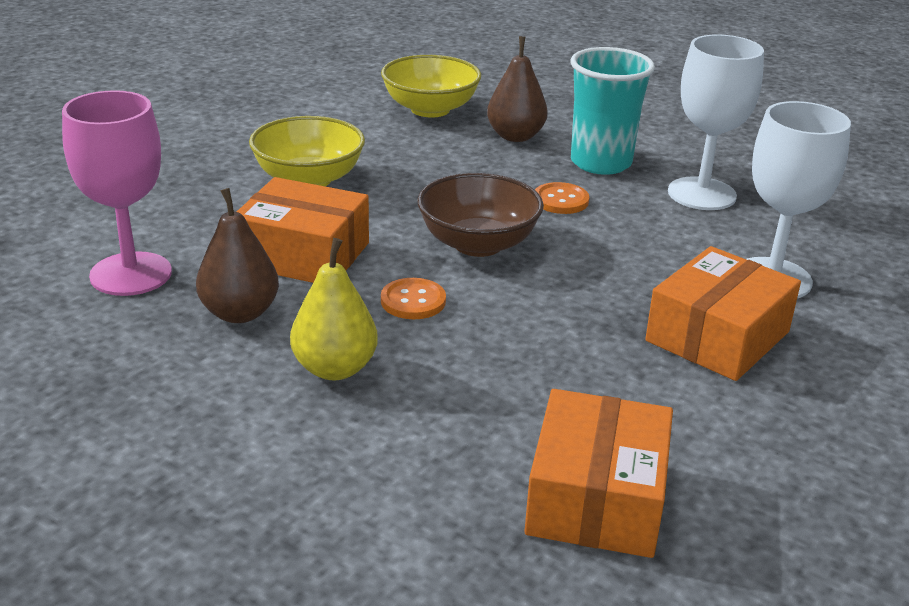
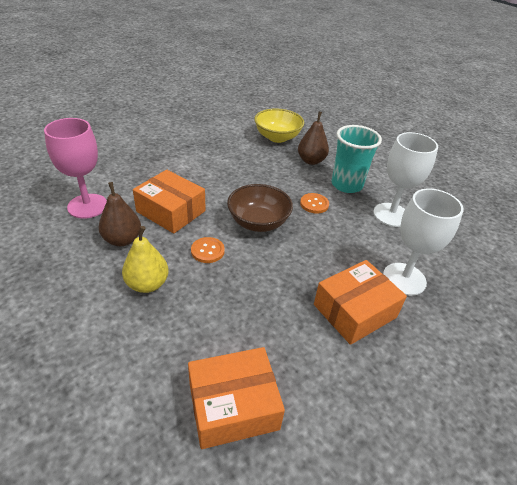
camera: 15 degrees right, 10 degrees up
yellow bowl [249,116,365,187] -> none
orange box [524,389,673,558] -> orange box turned 45 degrees clockwise [188,347,285,449]

